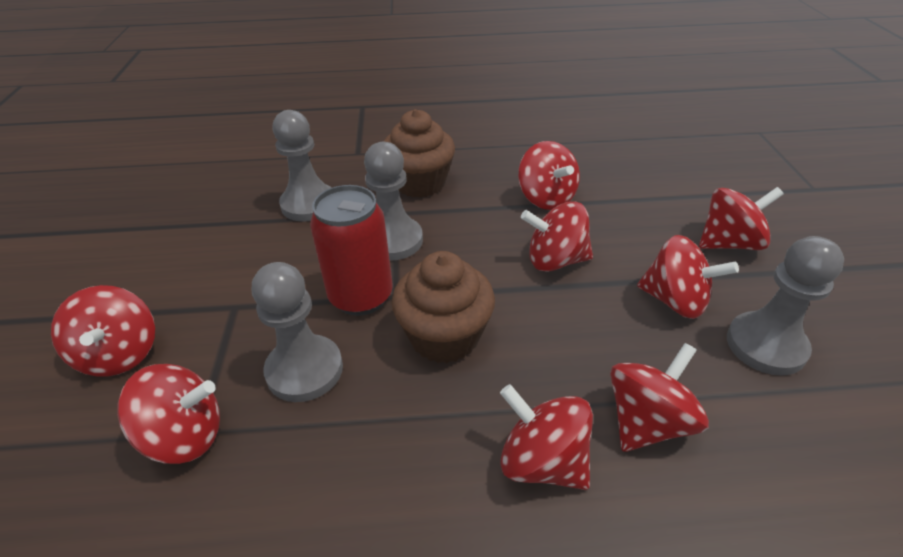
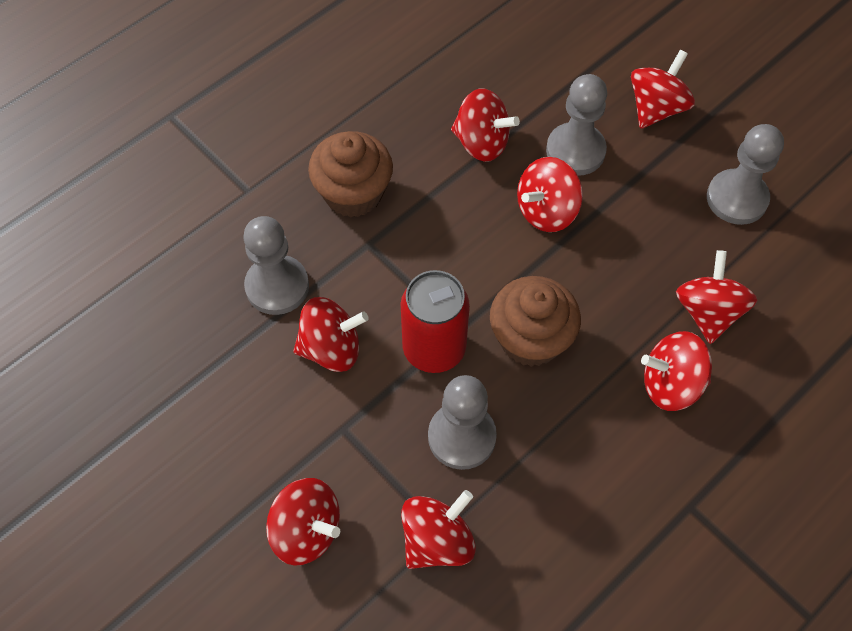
camera: 40 degrees left, 20 degrees up
grey pawn [364,142,423,261] -> grey pawn moved to [546,74,607,176]
red spinning top [637,235,739,319] -> red spinning top moved to [293,297,369,372]

